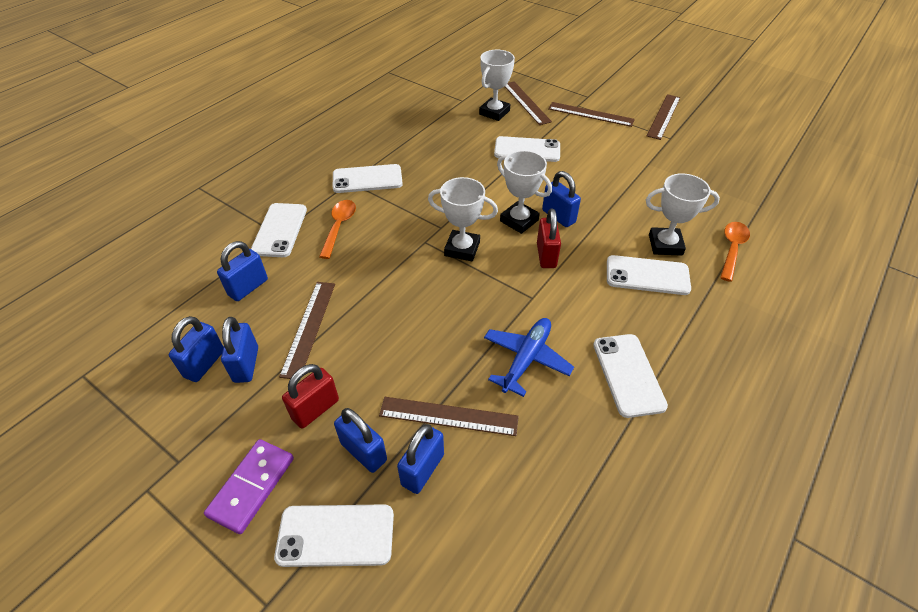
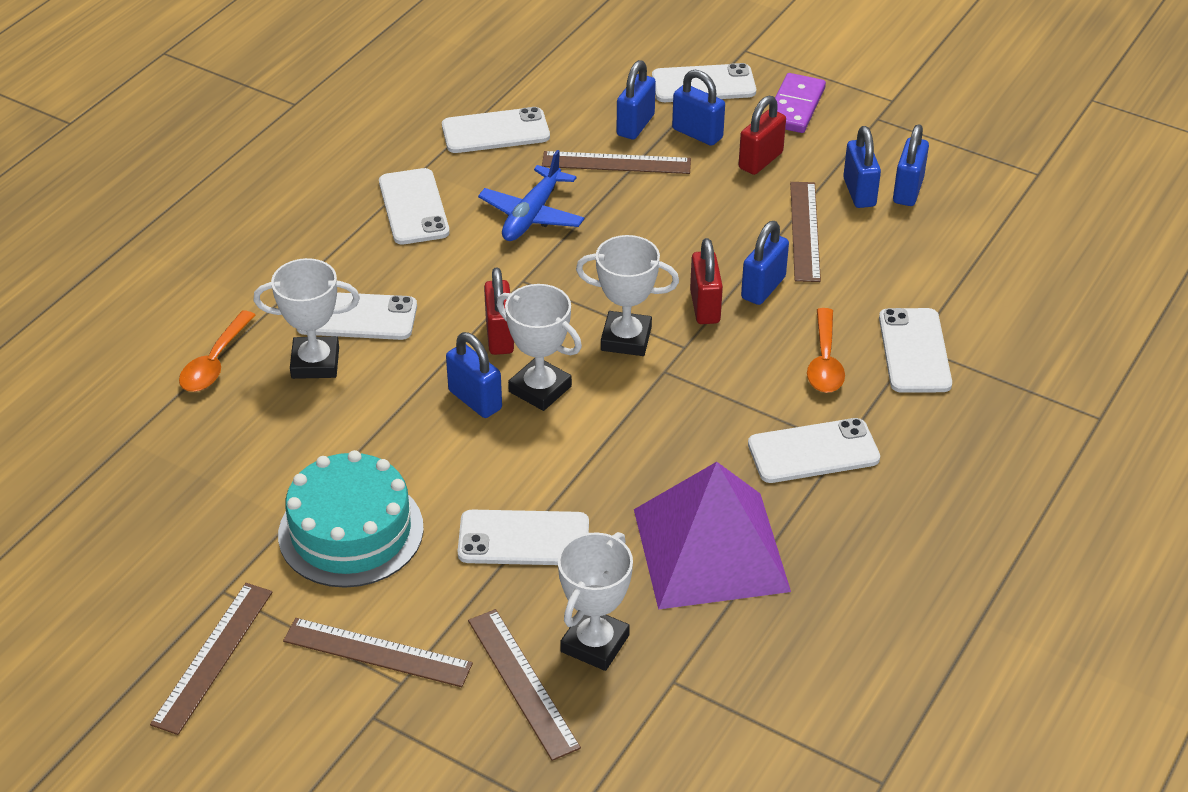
camera: 175 degrees right, 5 degrees down
blue padlock [217,241,268,301] -> blue padlock moved to [741,221,789,305]
none -> turquoise cake [278,450,424,588]
none -> white phone [442,107,550,153]
none -> purple pyramid [634,462,791,610]
none -> red padlock [690,238,723,324]

